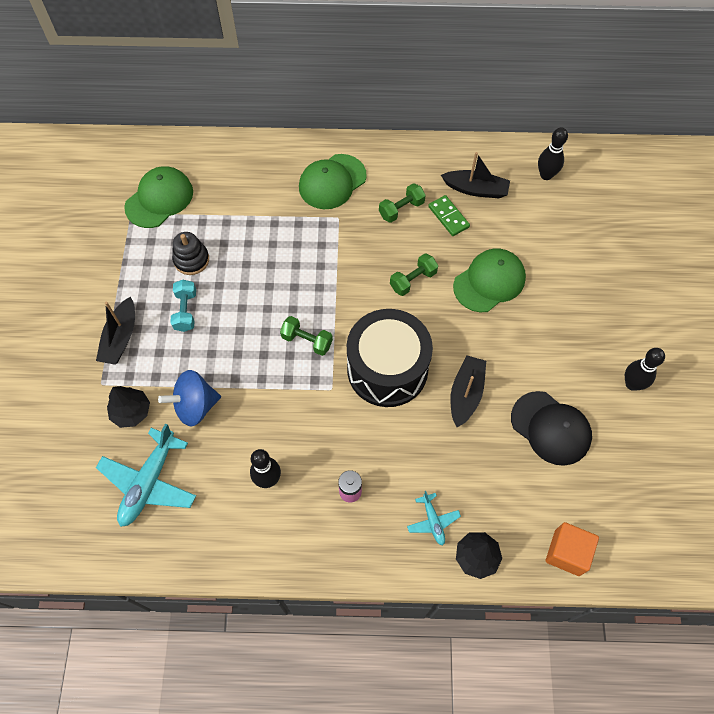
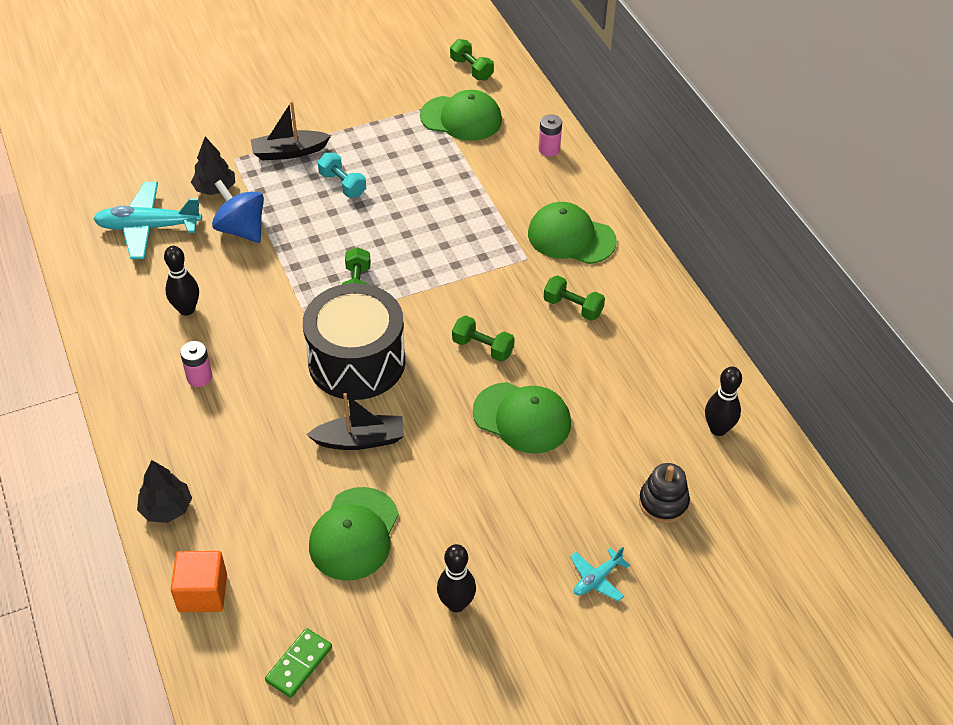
camera: 65 degrees right, 15 degrees down
turquoise dumbbell [170,280,196,332] -> turquoise dumbbell turned 75 degrees clockwise [318,153,366,197]
black stacking toy [172,232,209,275] -> black stacking toy moved to [639,463,690,523]
turquoise plane [407,491,461,545] -> turquoise plane moved to [570,547,630,602]
green domino [428,195,470,236] -> green domino moved to [265,628,332,698]
black boat [441,152,510,198] -> none
black cap [511,391,592,466] -> green cap [309,487,399,581]
none -> green dumbbell [450,39,494,81]
none -> pink battery [539,115,562,156]

